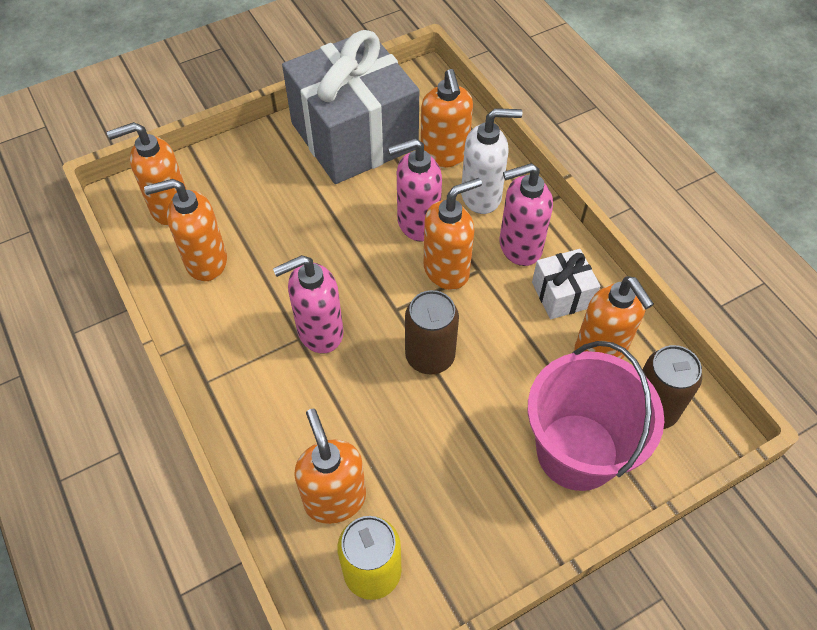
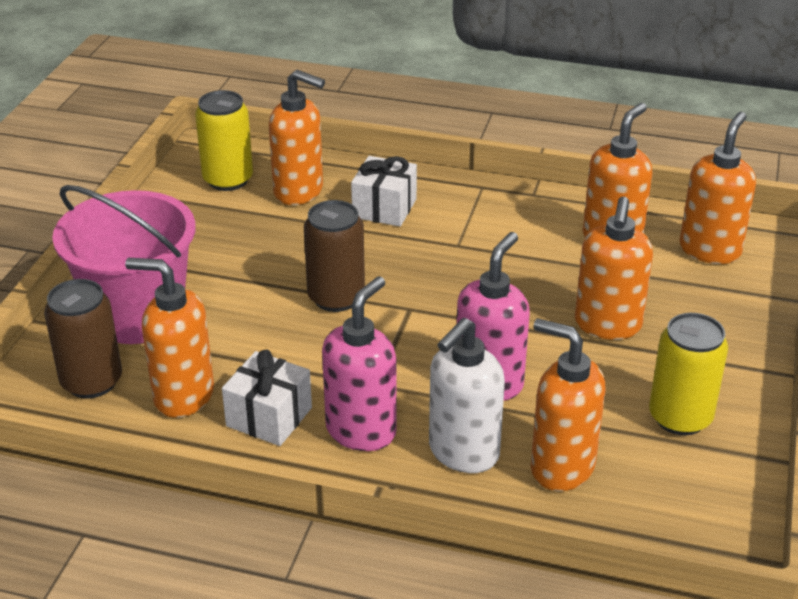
camera: 135 degrees right, 20 degrees down
pink soap dispenser [273,255,344,353] -> none
grey gift [282,30,419,184] -> yellow can [649,313,728,435]
orange soap dispenser [423,178,482,290] -> orange soap dispenser moved to [575,197,653,340]
none -> white gift [351,156,417,227]

